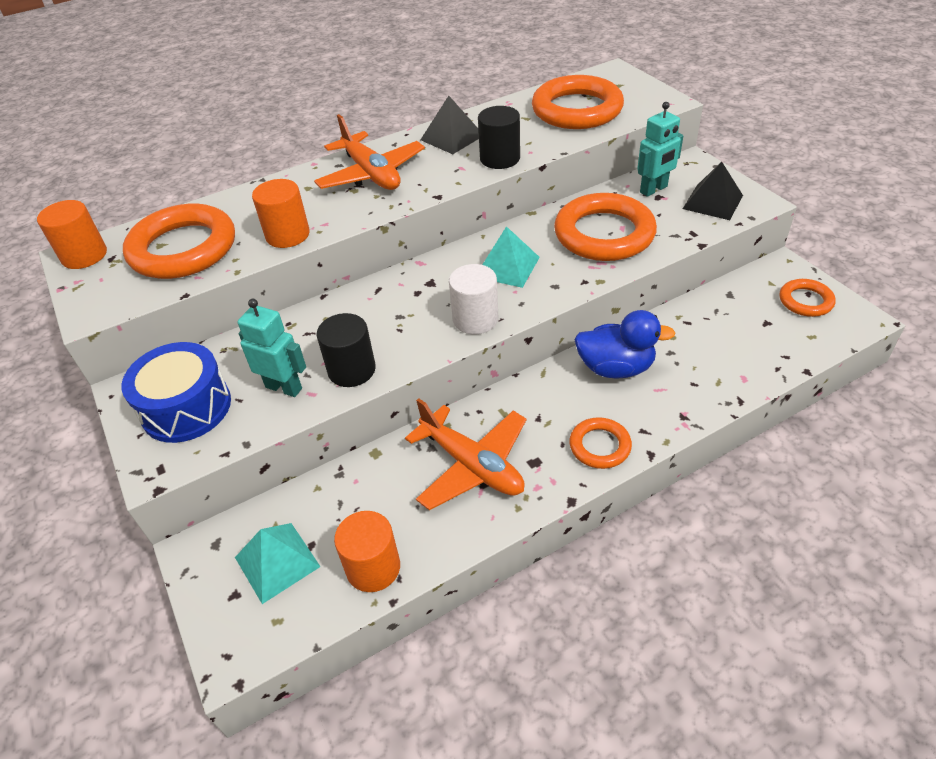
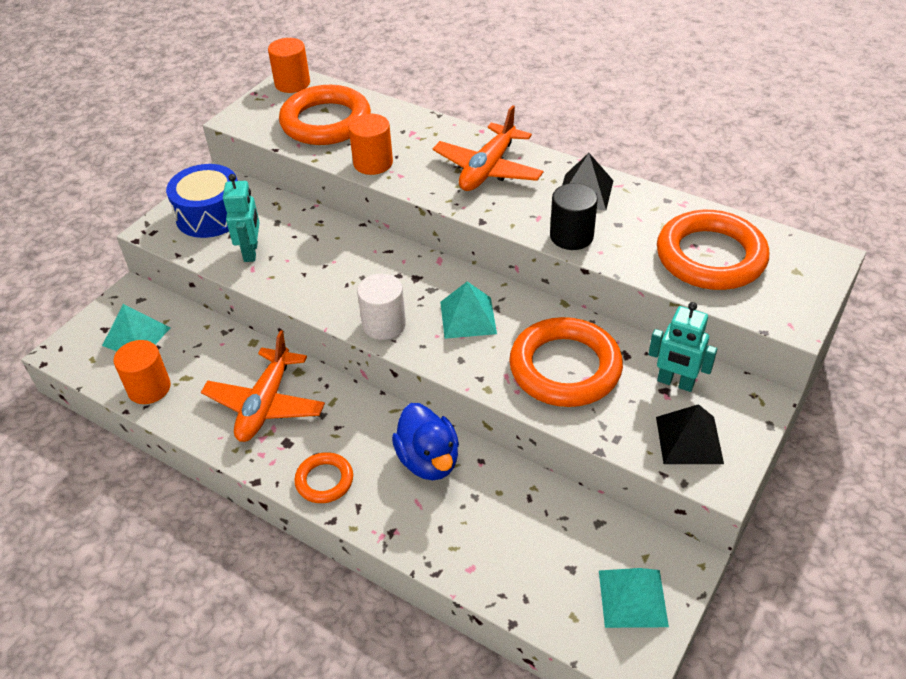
camera: 60 degrees right, 0 degrees up
black cylinder [317,313,376,387] -> none
orange ring [780,279,836,317] -> turquoise pyramid [599,568,669,628]

